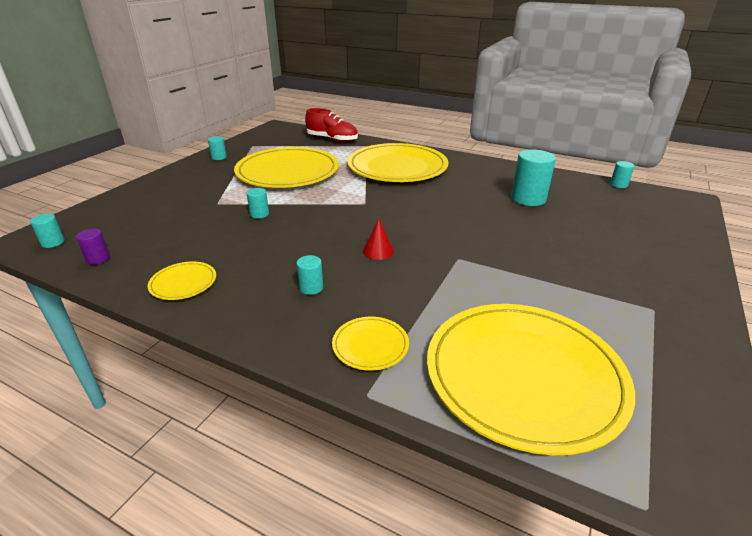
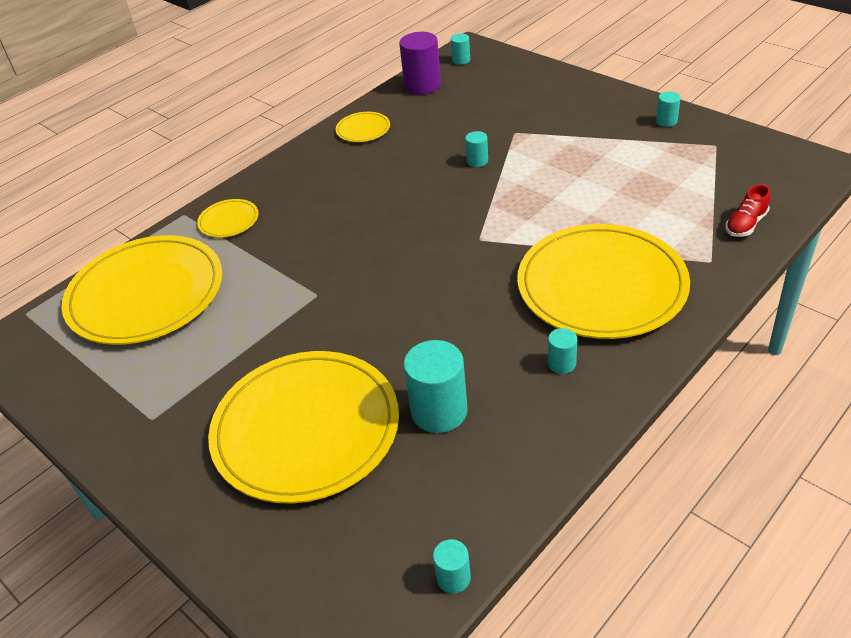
camera: 110 degrees right, 10 degrees up
purple cylinder [76,229,110,265] -> purple cylinder [399,32,441,95], size x1.95
yellow plate [234,147,339,188] -> yellow plate moved to [208,351,399,504]
turquoise cylinder [297,255,323,295] -> turquoise cylinder moved to [548,328,577,374]
red shoe [305,108,358,142] -> red shoe [725,184,771,237], size x0.62
red cone [363,219,394,260] -> none

